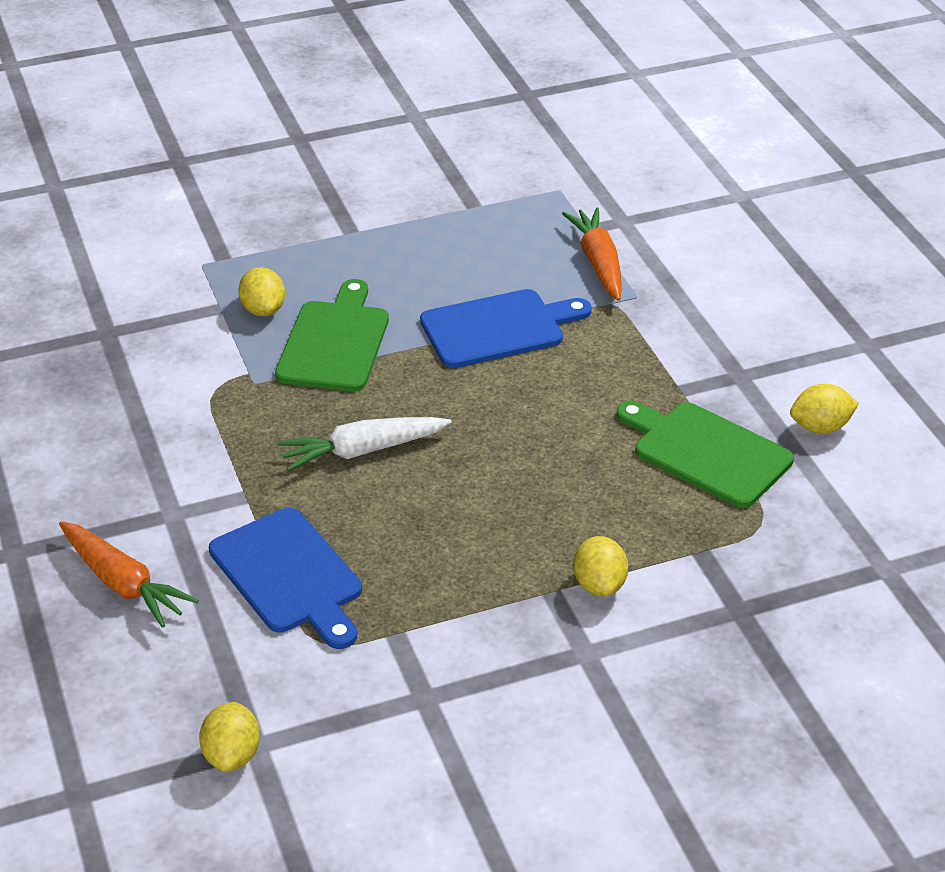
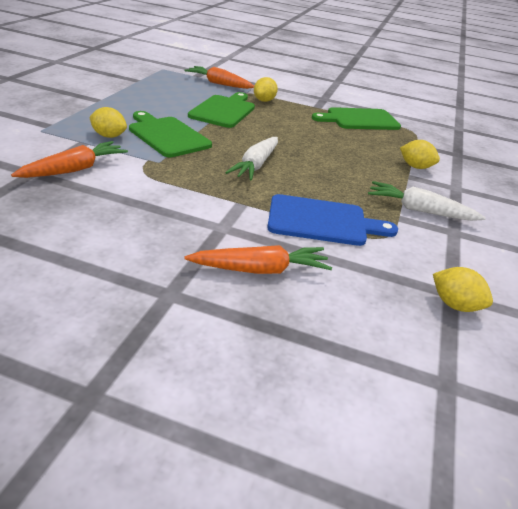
camera: 55 degrees left, 5 degrees down
blue cutting board [420,289,592,368] -> green cutting board [188,92,255,128]
yellow lemon [790,384,859,433] -> yellow lemon moved to [254,77,278,102]
none -> orange carrot [11,141,128,178]
none -> white carrot [368,181,486,221]

